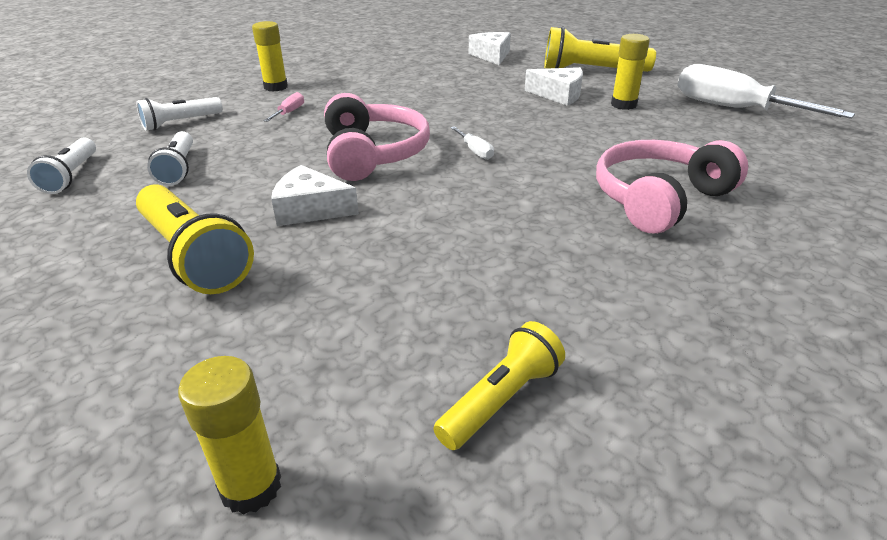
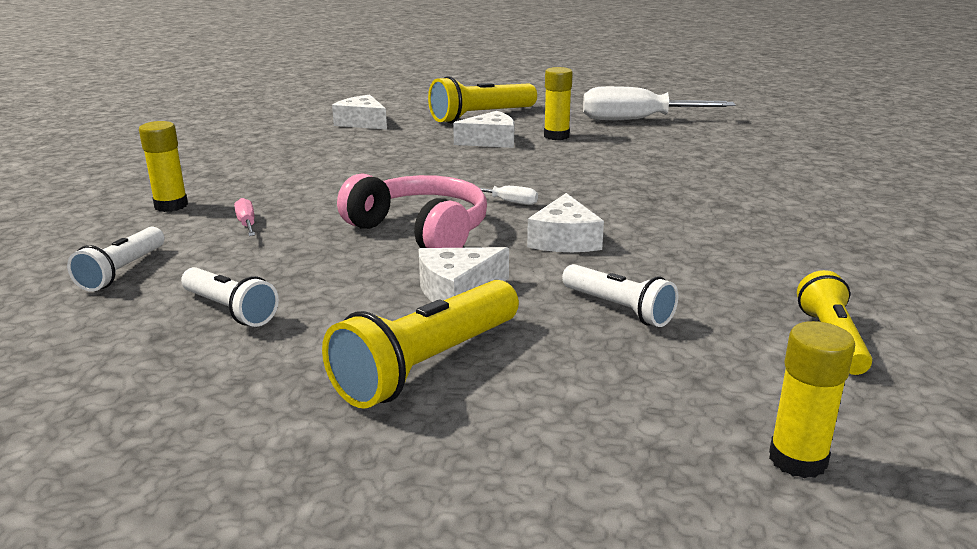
camera: 40 degrees left, 10 degrees down
white flashlight [27,137,96,194] -> white flashlight moved to [562,264,678,327]
yellow flashlight [136,184,254,294] -> yellow flashlight turned 120 degrees clockwise [322,280,519,409]
pink headphones [596,140,748,234] -> none
none -> white cheese [527,193,604,252]

